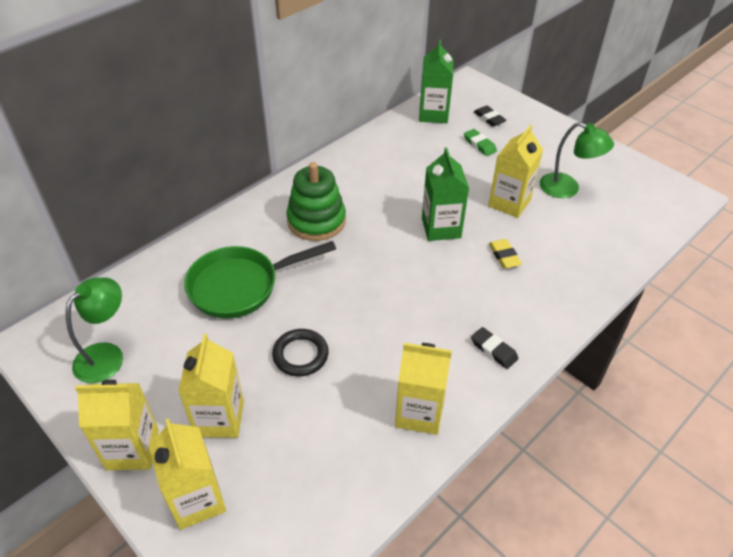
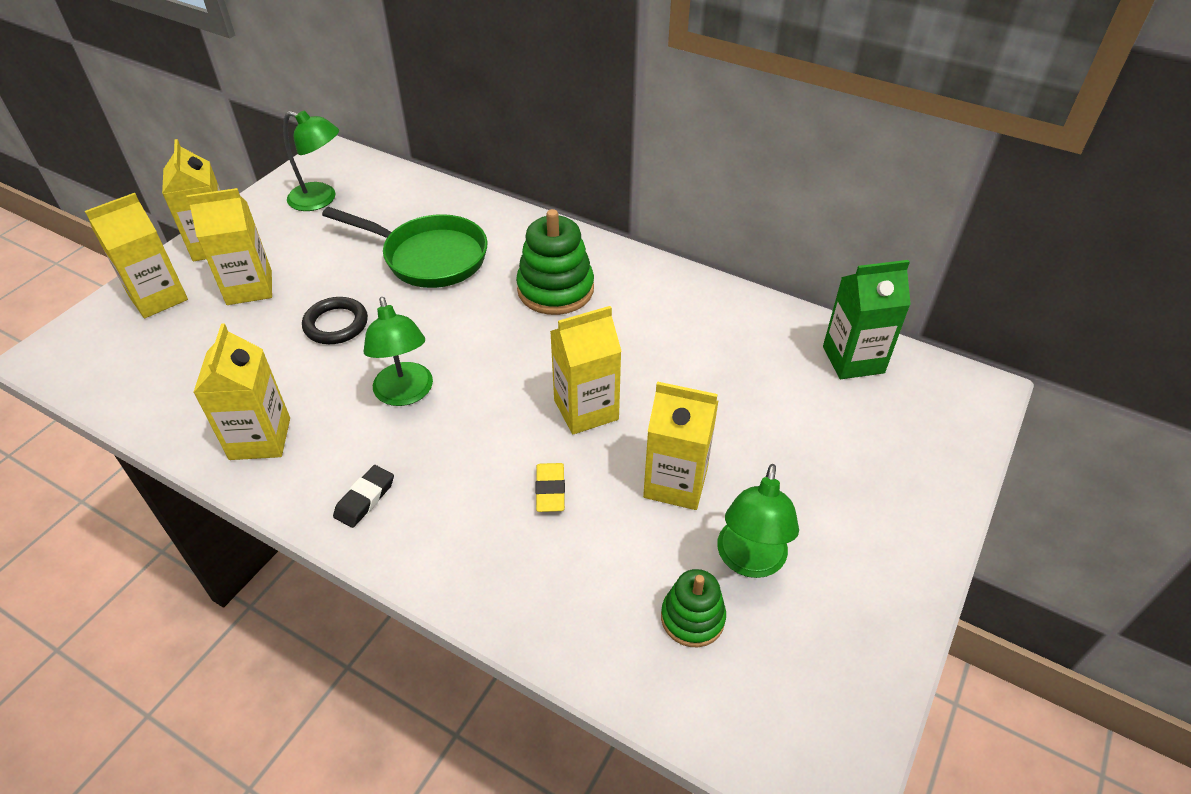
camera: 75 degrees right, 0 degrees up
green pan [184,241,336,319] -> green pan turned 150 degrees clockwise [322,207,488,288]
green carton [422,147,469,241] -> yellow carton [550,306,622,434]
green eraser [464,129,497,156] -> none
black eraser [474,106,506,127] -> none
yellow eraser [489,239,522,269] -> yellow eraser turned 60 degrees counterclockwise [536,463,565,512]
none -> green lamp [363,297,433,406]
none -> green stacking toy [661,569,726,647]

